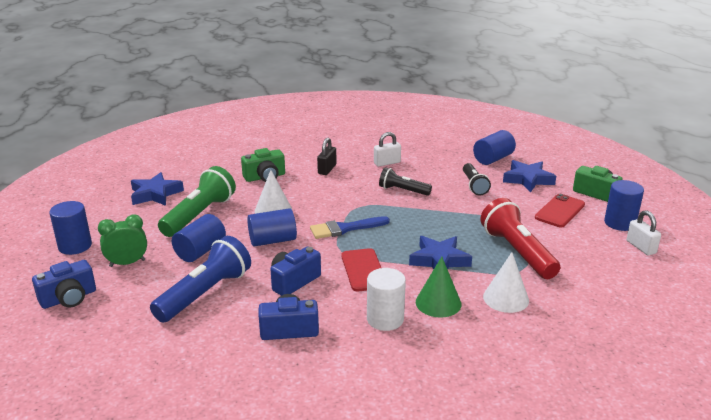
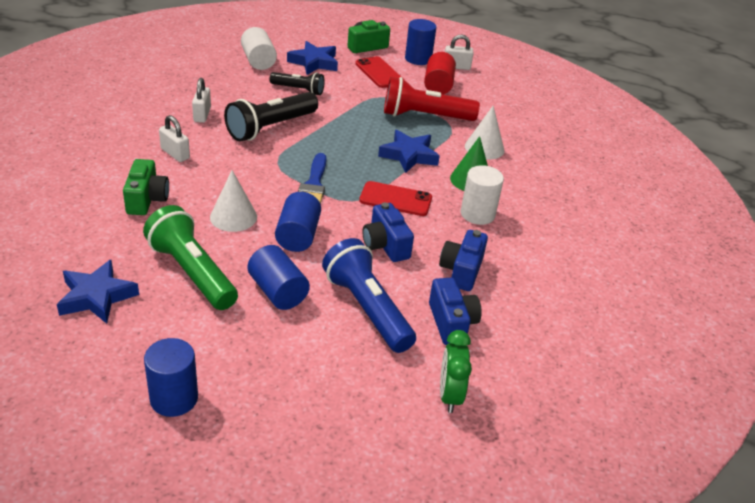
camera: 70 degrees left, 10 degrees up
blue camera [32,260,96,309] -> blue camera moved to [429,278,482,345]
green clock [98,215,147,267] -> green clock moved to [440,330,472,413]
black padlock [317,138,336,175] -> white padlock [159,115,190,162]
black flashlight [379,168,432,196] -> black flashlight [224,92,318,142], size x1.69
blue cylinder [473,130,516,165] -> white cylinder [241,27,277,70]
none -> red cylinder [424,52,456,95]

